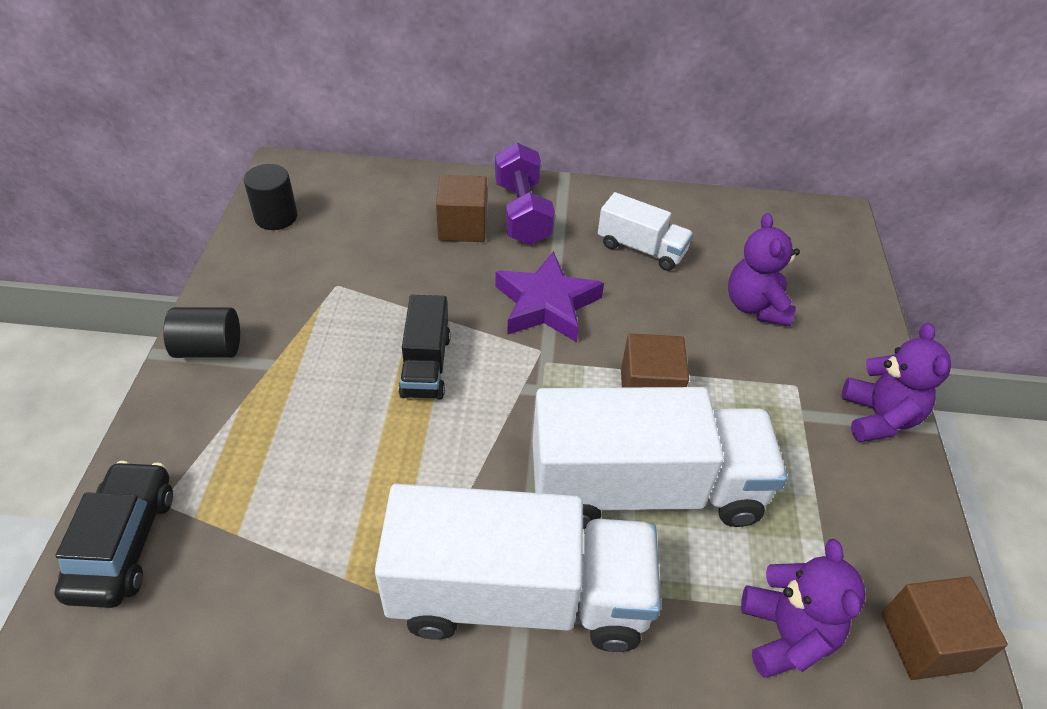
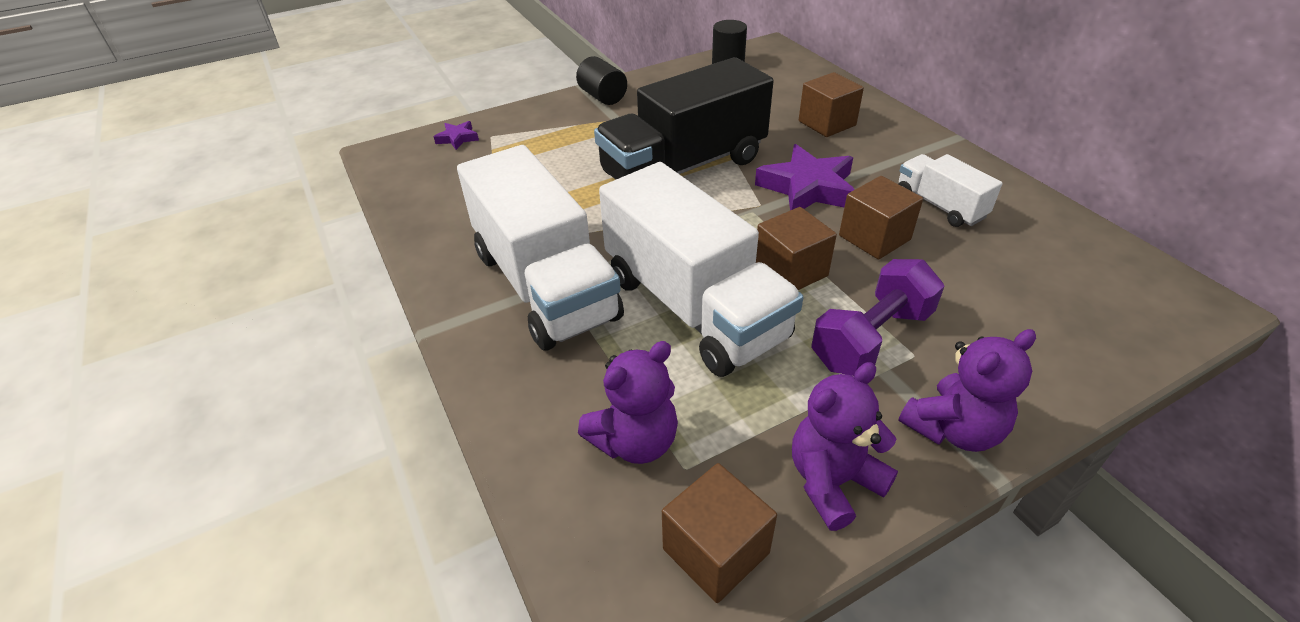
camera: 60 degrees right, 5 degrees down
black car [54,461,173,608] -> purple star [434,121,479,150]
black truck [398,295,451,400] -> black truck [594,57,773,180], size x2.01
purple dumbbell [495,143,555,245] -> purple dumbbell moved to [812,259,945,376]
white truck [598,192,693,271] -> white truck turned 150 degrees clockwise [899,154,1002,227]
purple teddy bear [728,213,800,326] -> purple teddy bear moved to [792,362,898,531]
none -> brown cube [839,176,923,260]

